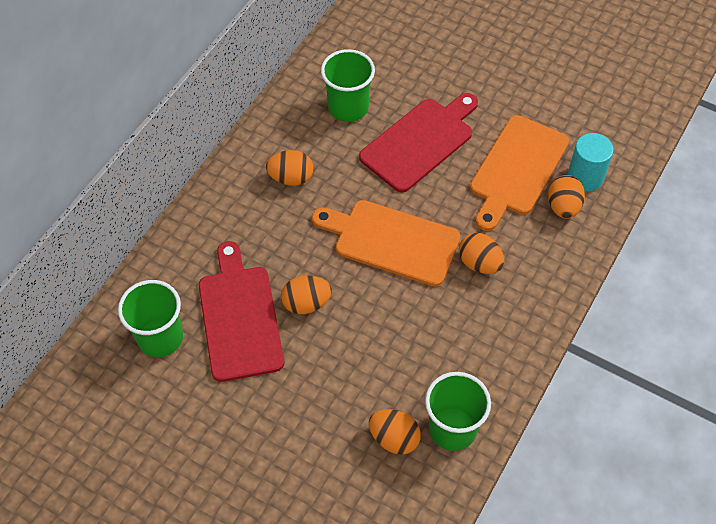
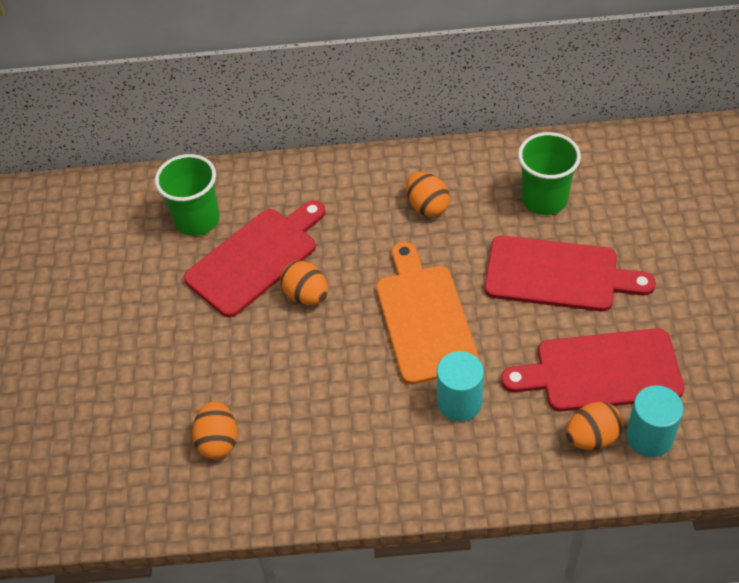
camera: 60 degrees right, 5 degrees down
green cup [425,372,491,451] -> none
orange egg [459,233,504,274] -> turquoise cylinder [437,351,484,421]
orange cutting board [470,115,569,231] -> red cutting board [501,328,684,412]

